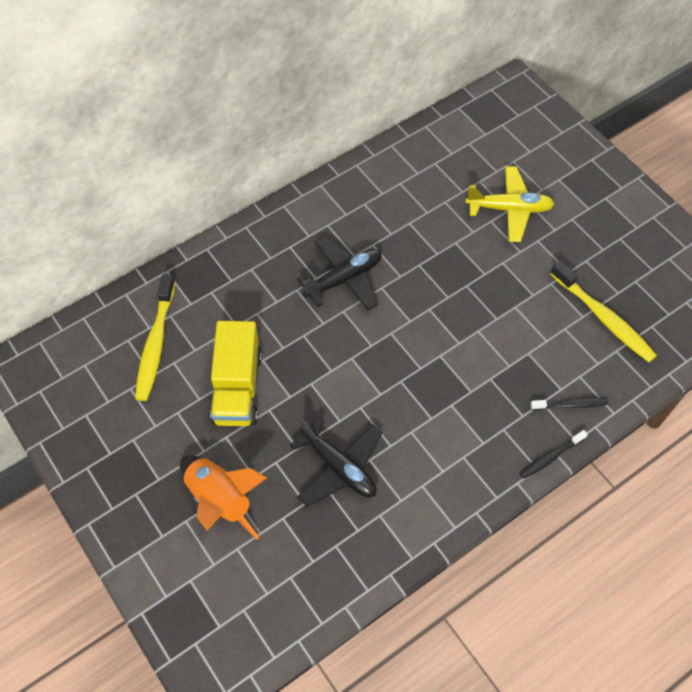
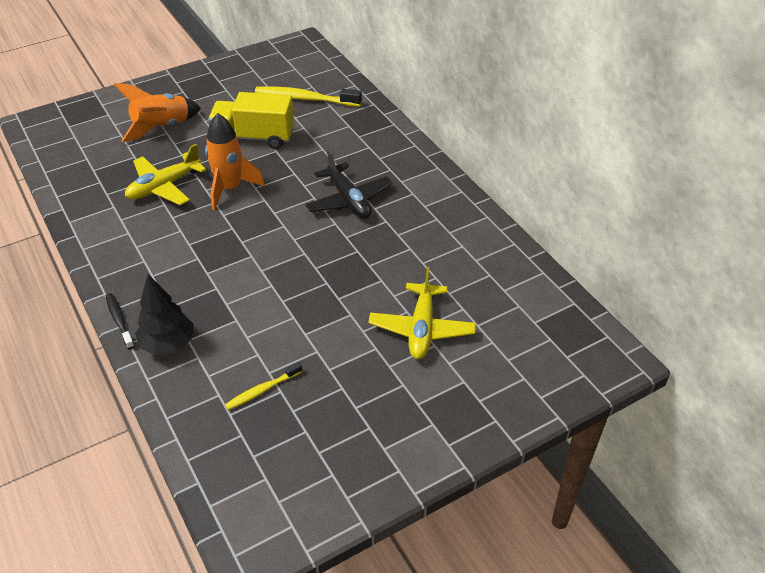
camera: 95 degrees right, 15 degrees down
black plane [290,417,382,506] -> yellow plane [125,144,206,205]
black toothbrush [530,398,609,410] -> black tree [135,274,194,355]
yellow toothbrush [551,261,657,362] -> yellow toothbrush [225,362,302,410], size x0.55
none -> orange rocket [205,113,265,210]

